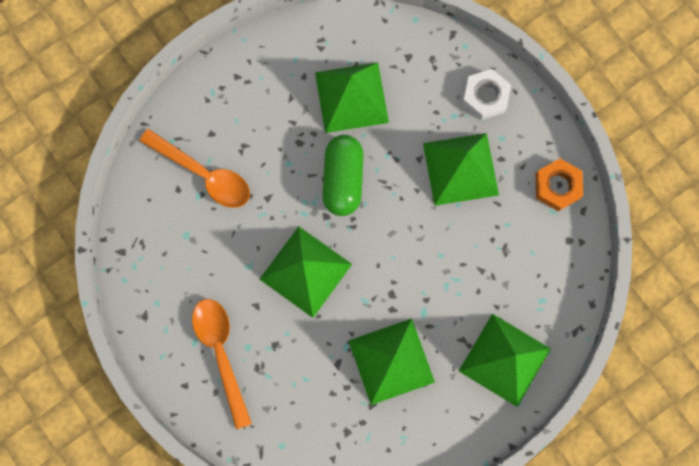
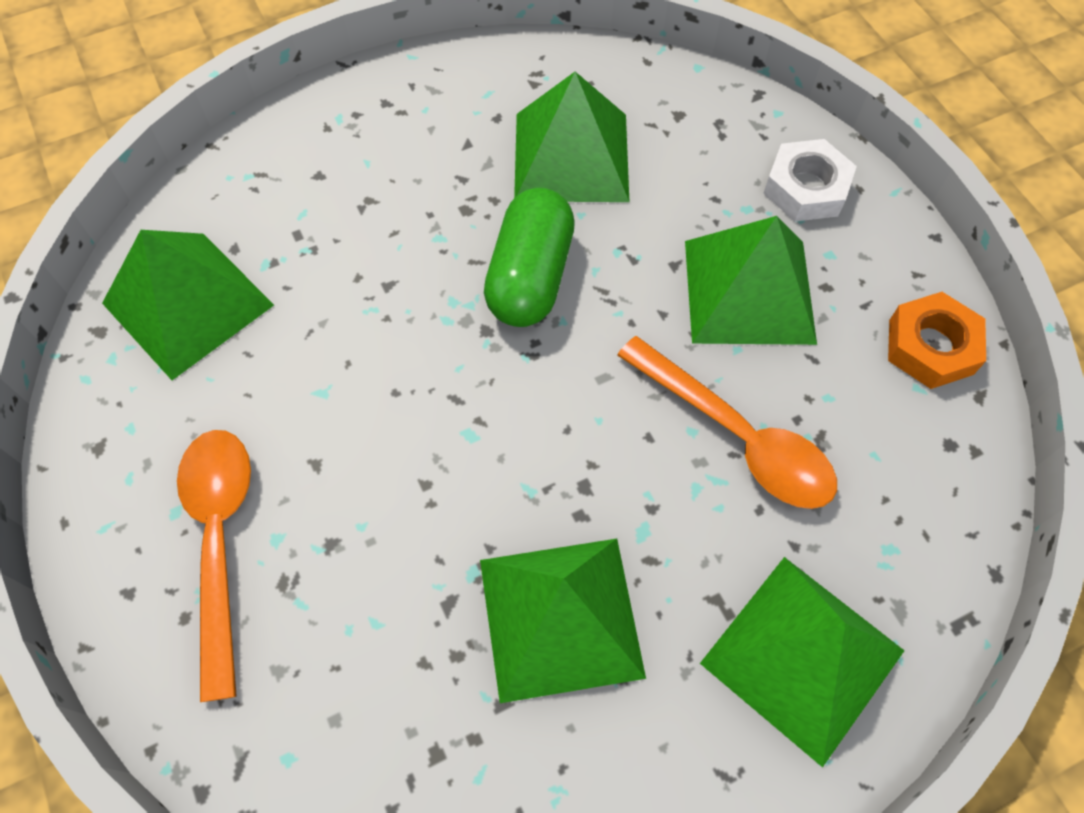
camera: 10 degrees right, 15 degrees down
orange spoon [139,129,250,208] -> orange spoon moved to [617,336,837,509]
green pyramid [259,226,352,318] -> green pyramid moved to [102,230,274,380]

